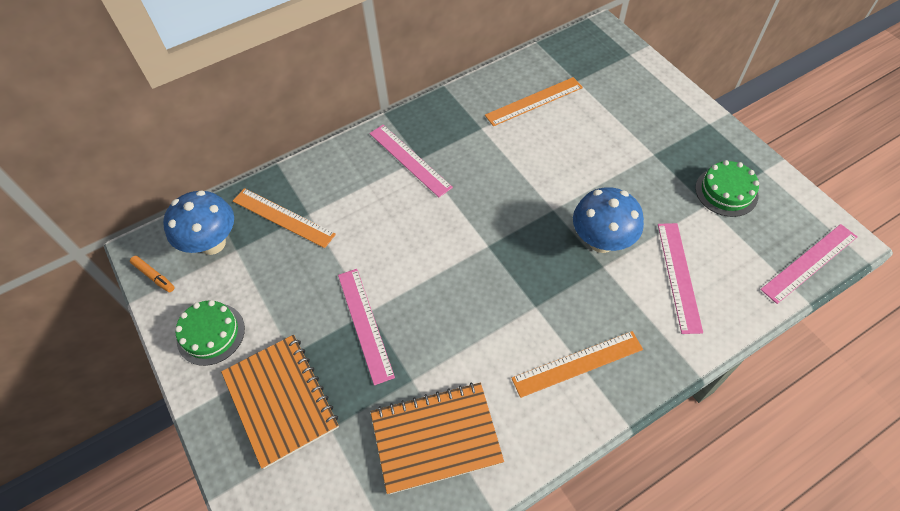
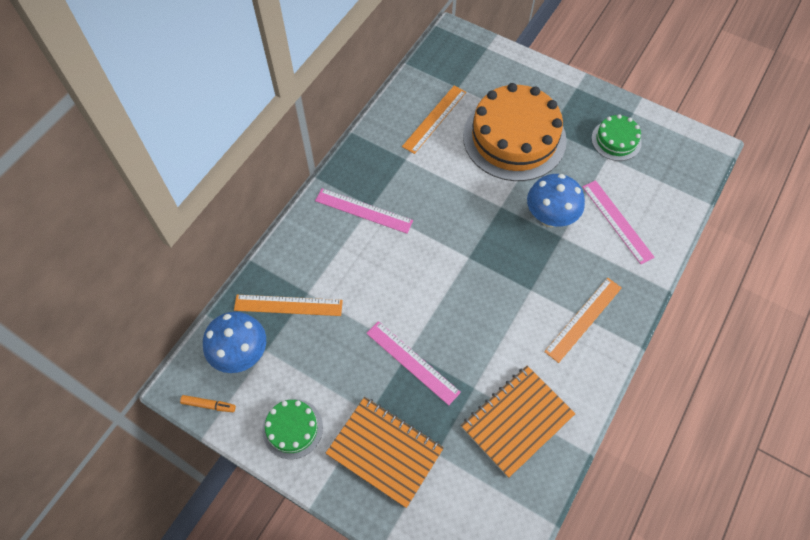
camera: 30 degrees left, 5 degrees up
pink ruler [760,224,858,304] -> none
none -> orange cake [463,83,567,181]

